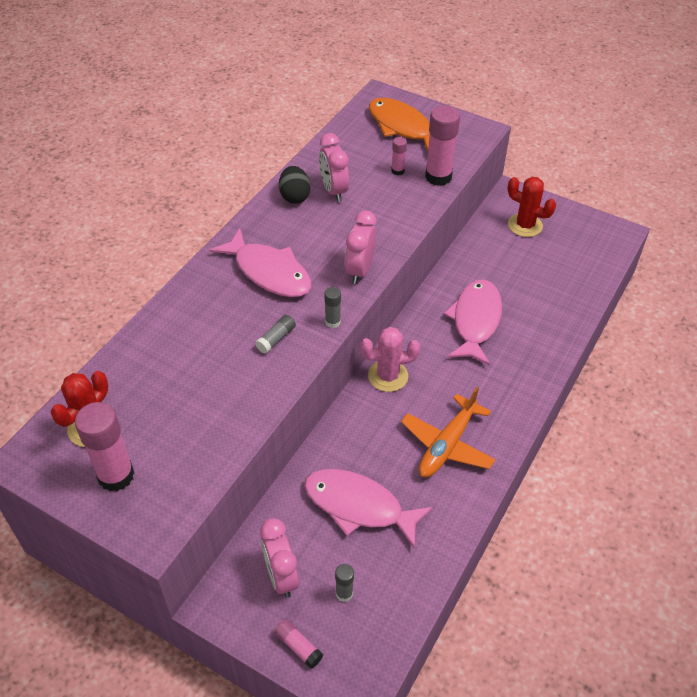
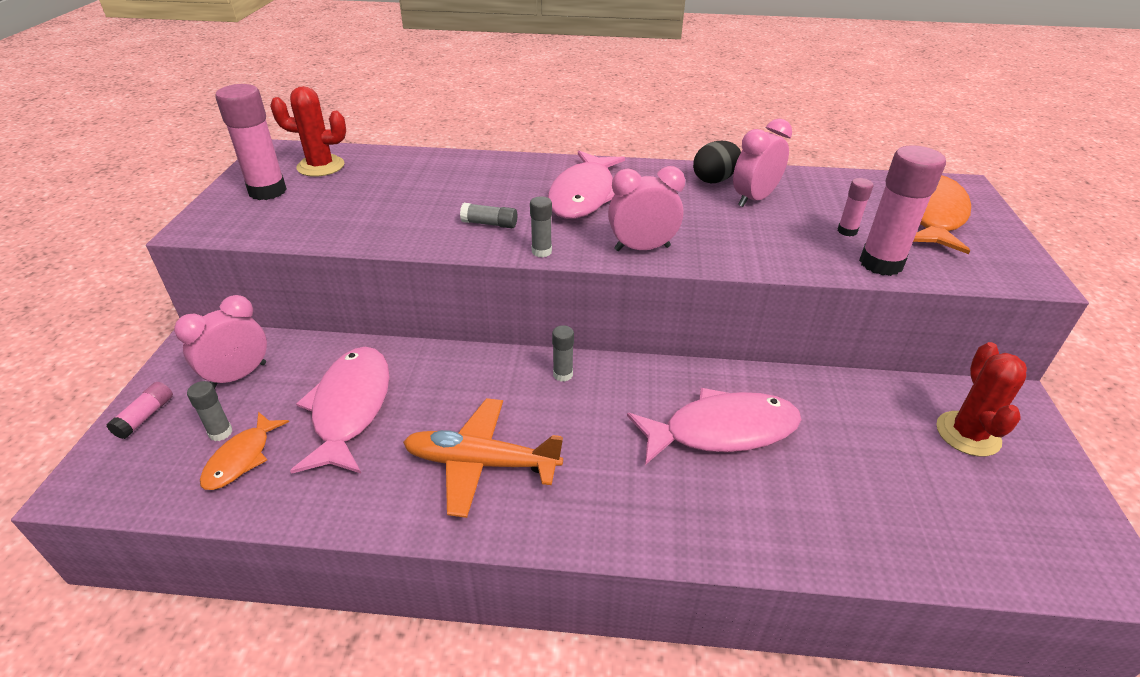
camera: 65 degrees right, 10 degrees down
pink cactus [360,327,420,392] -> grey glue stick [552,325,574,382]
none -> orange fish [200,412,289,490]

